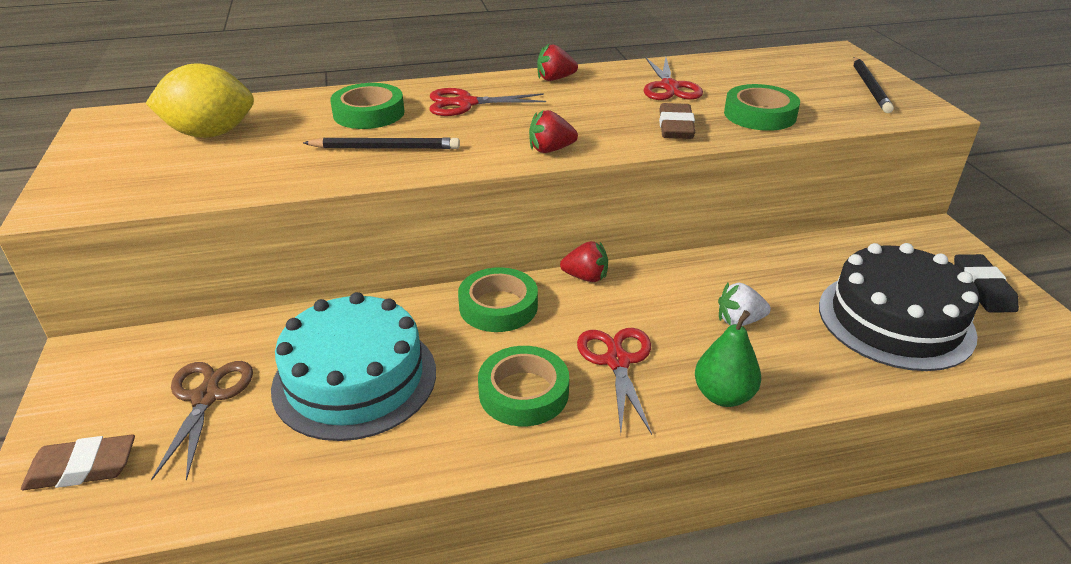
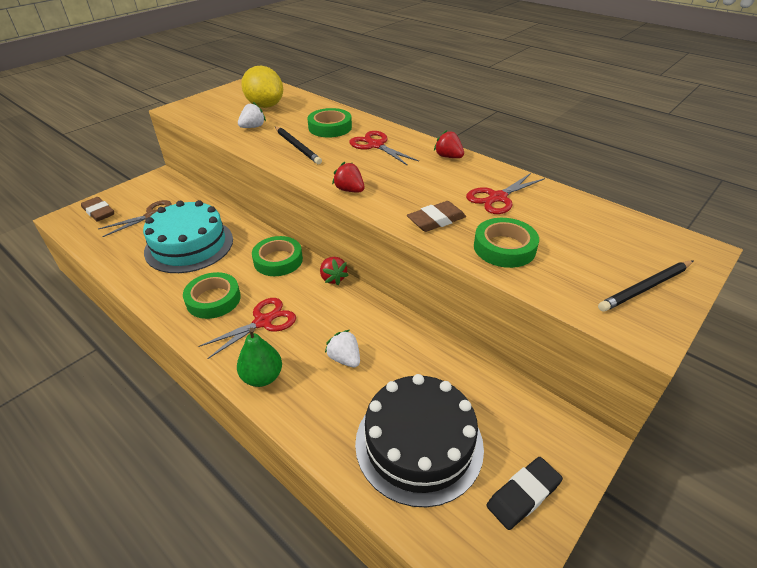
camera: 55 degrees right, 5 degrees up
none -> white strawberry [238,102,266,128]

